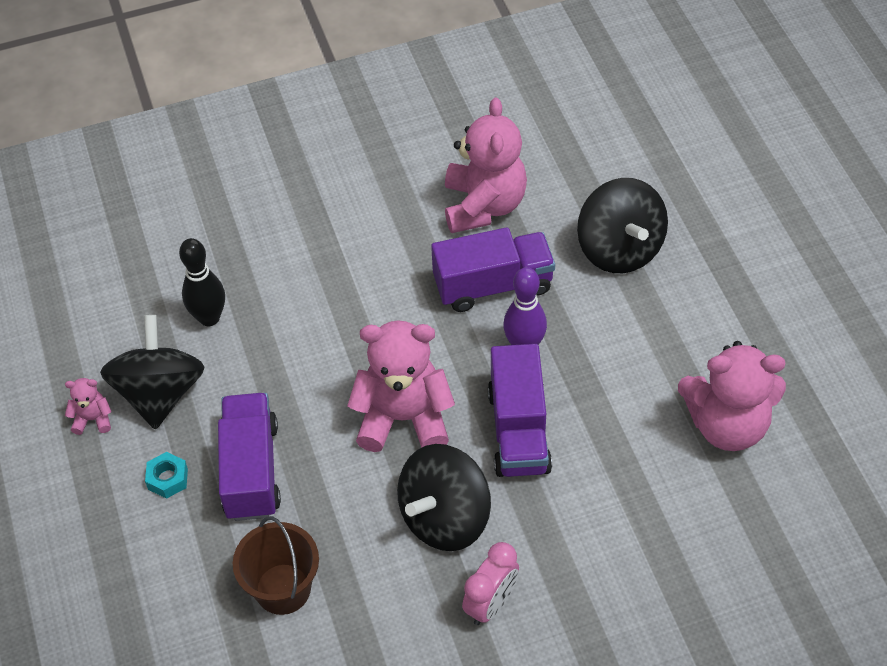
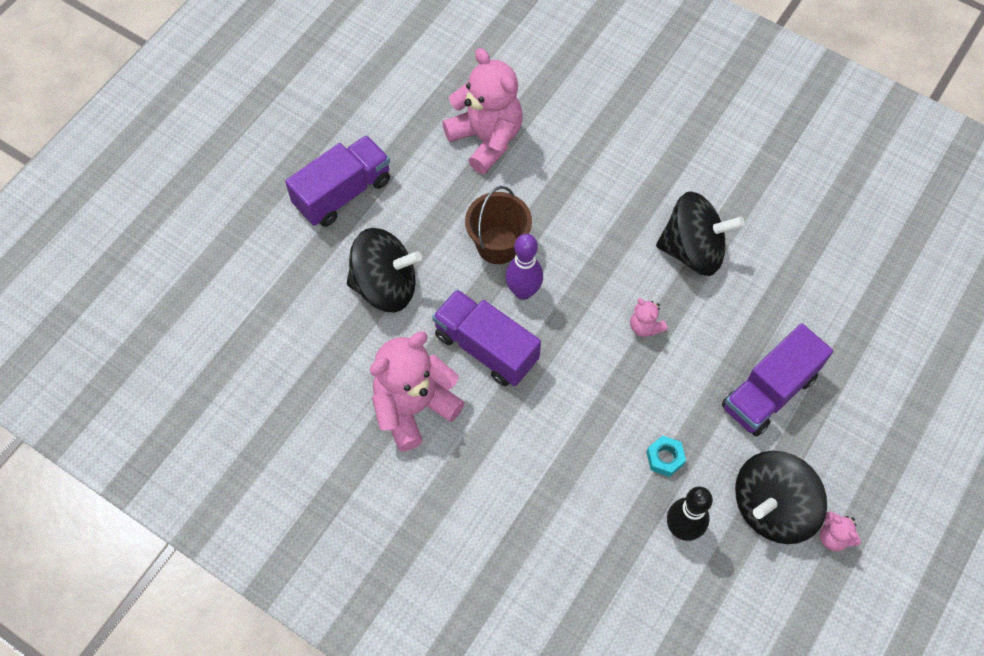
camera: 130 degrees left, 10 degrees up
turquoise nut [145,452,188,499] -> turquoise nut moved to [647,436,686,477]
brown bucket [233,516,319,615] -> brown bucket moved to [465,186,532,264]
pink teddy bear [347,320,455,452] -> pink teddy bear [630,298,667,337], size x0.44
pink clock [462,542,519,625] -> none
purple truck [488,344,552,477] -> purple truck moved to [285,135,390,227]
black spinning top [577,178,668,273] -> black spinning top turned 60 degrees clockwise [347,228,422,312]

